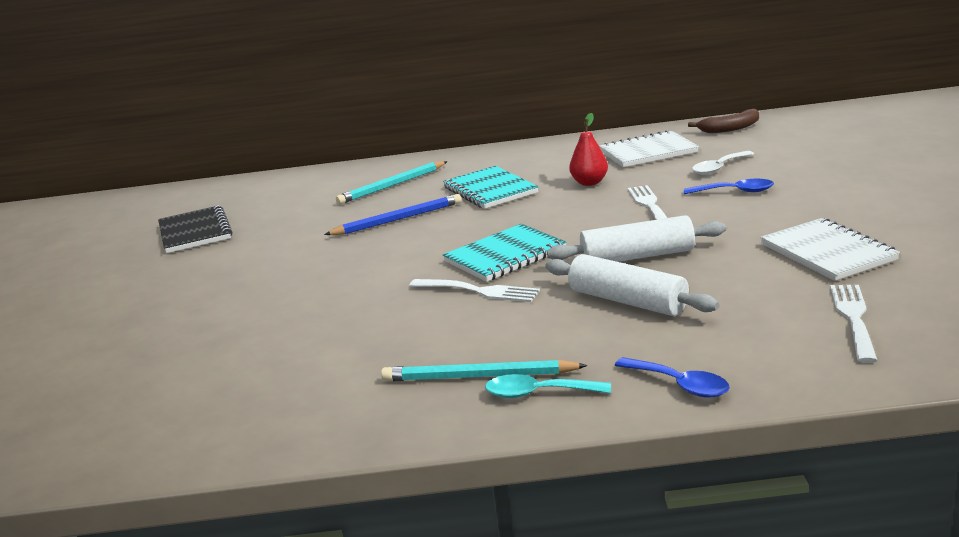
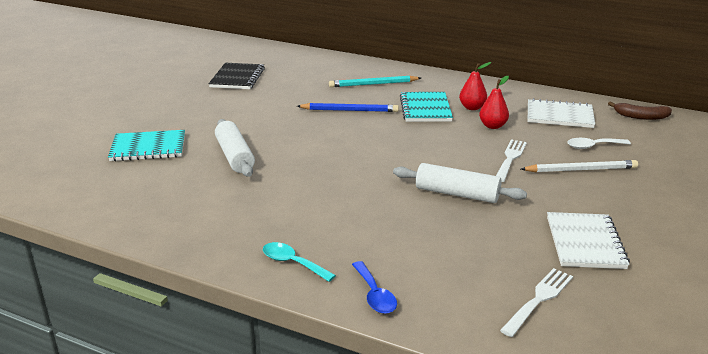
camera: 25 degrees right, 5 degrees up
turquoise pencil [381,360,588,381] -> none
white fork [409,279,540,302] -> none
turquoise notebook [443,224,567,282] -> turquoise notebook moved to [108,130,185,162]
white rolling pin [545,254,719,316] -> white rolling pin moved to [215,119,255,177]
blue spoon [684,179,774,194] -> white pencil [521,160,638,172]
none -> red pear [459,62,491,110]

